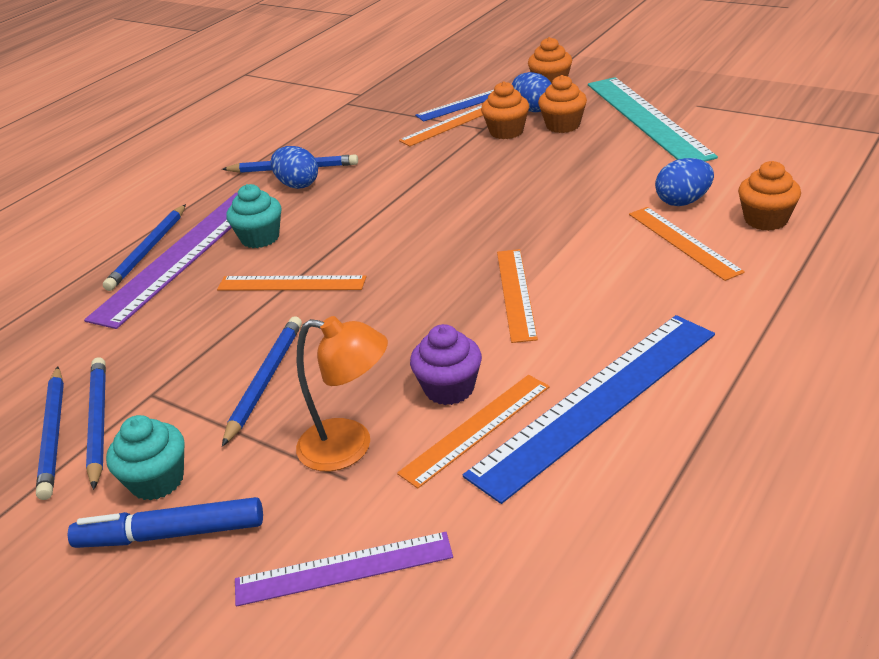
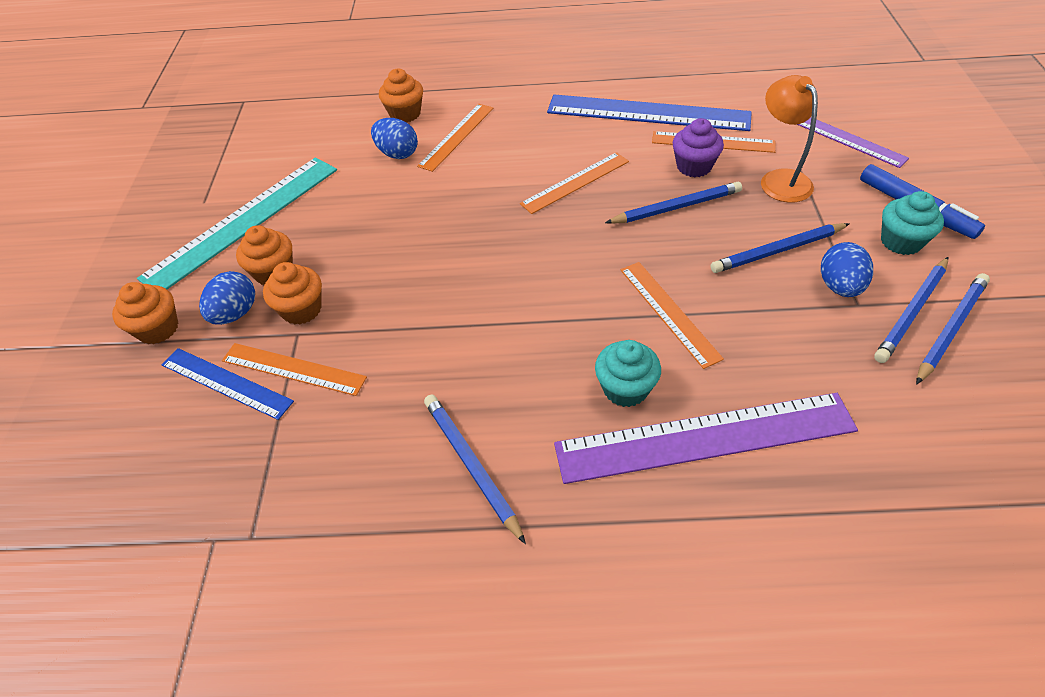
camera: 125 degrees left, 15 degrees up
blue pencil [103,204,186,291] -> blue pencil moved to [605,182,742,224]
blue egg [271,146,318,189] -> blue egg moved to [821,242,873,297]

